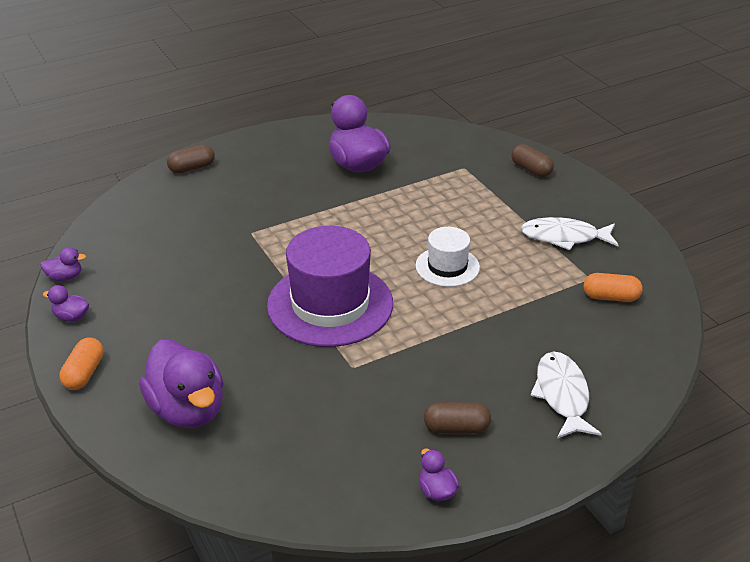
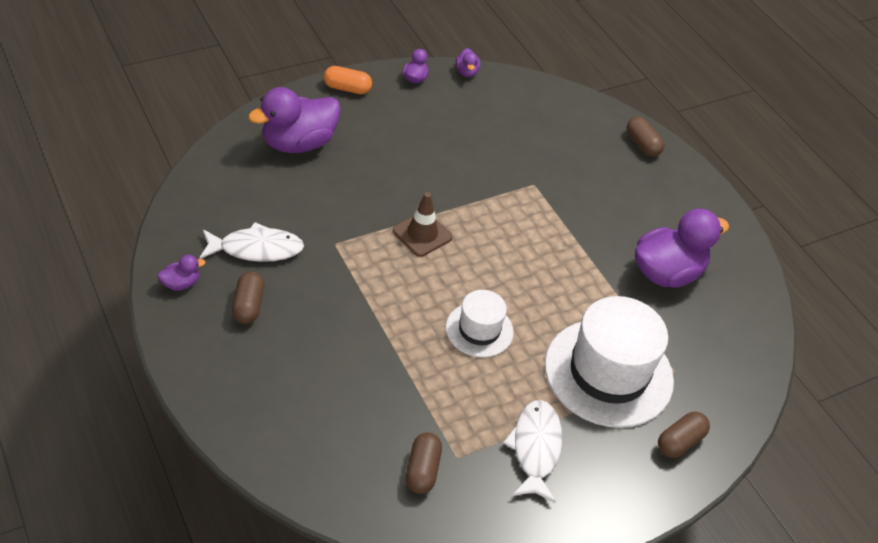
camera: 85 degrees right, 10 degrees up
purple hat [267,226,393,347] -> brown traffic cone [393,192,453,257]
white fish [530,352,602,439] -> white fish moved to [199,222,304,262]
orange capsule [583,273,643,302] -> brown capsule [406,432,442,494]
none -> white hat [545,296,674,428]

